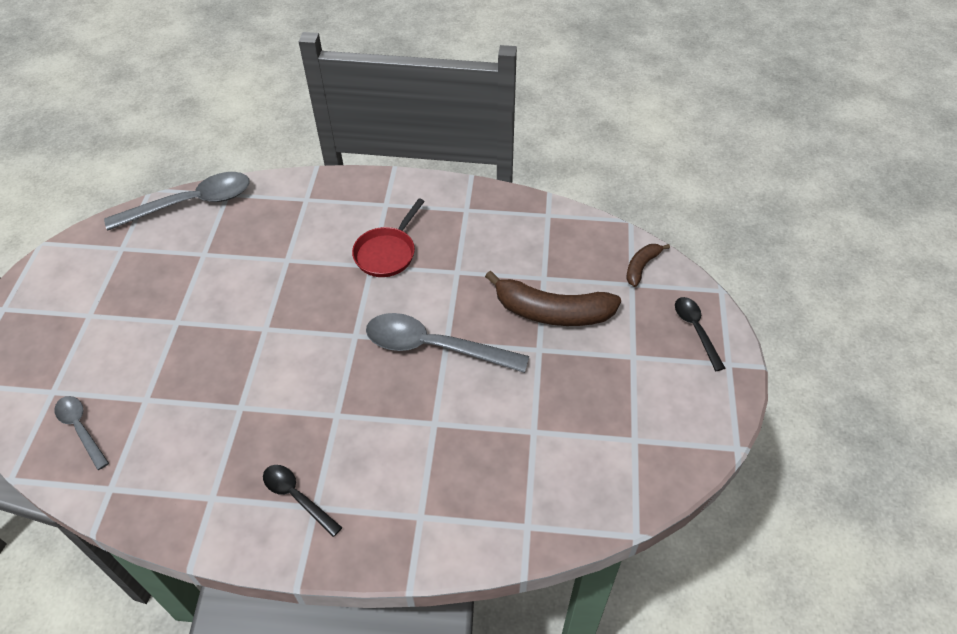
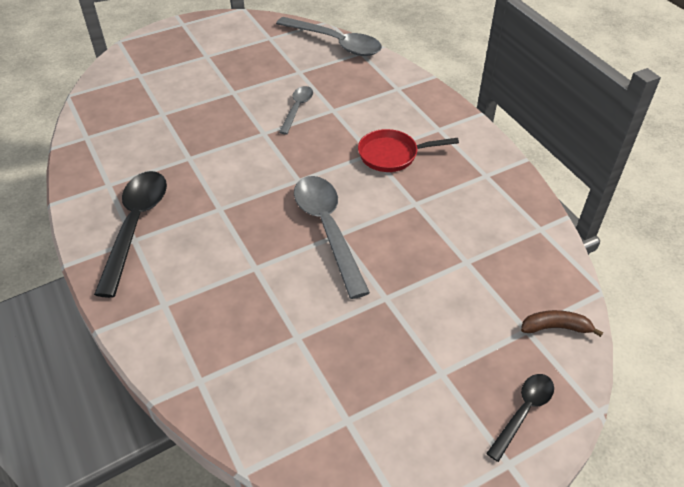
camera: 55 degrees right, 5 degrees down
grey spoon [54,396,109,470] -> grey spoon moved to [279,86,313,135]
black spoon [263,465,342,537] -> black spoon [94,171,167,298], size x1.82
brown banana [485,271,621,326] -> none

